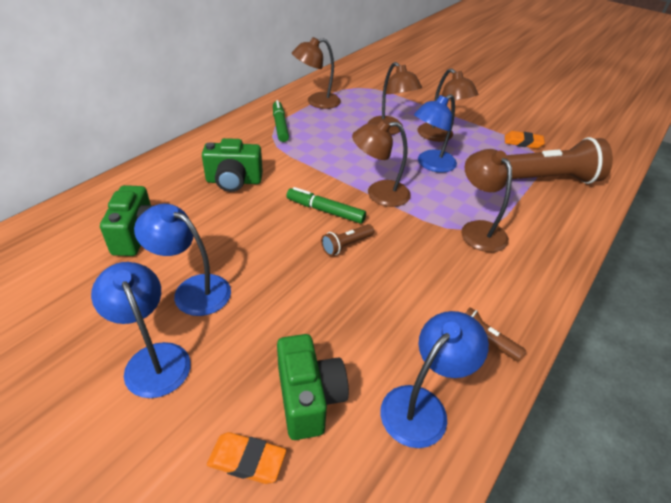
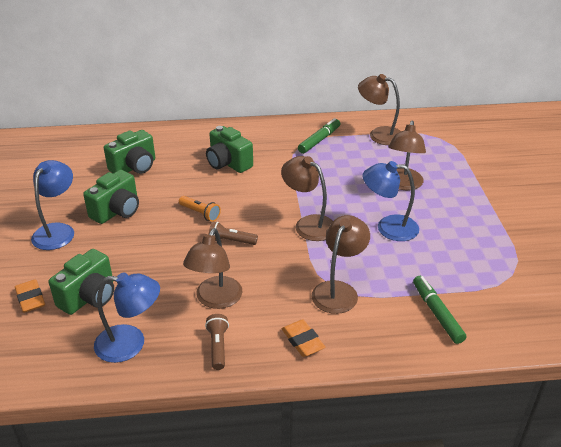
camera: 50 degrees right, 5 degrees down
blue lamp [134,204,231,316] -> green camera [83,170,139,224]
green marker [286,187,366,224] -> green marker moved to [413,276,466,344]
brown lamp [418,68,478,142] -> brown lamp moved to [183,228,242,309]
orange eraser [505,131,545,149] -> orange eraser moved to [282,319,325,357]
brown flashlight [507,137,613,184] -> none
none -> orange flashlight [179,196,221,222]

